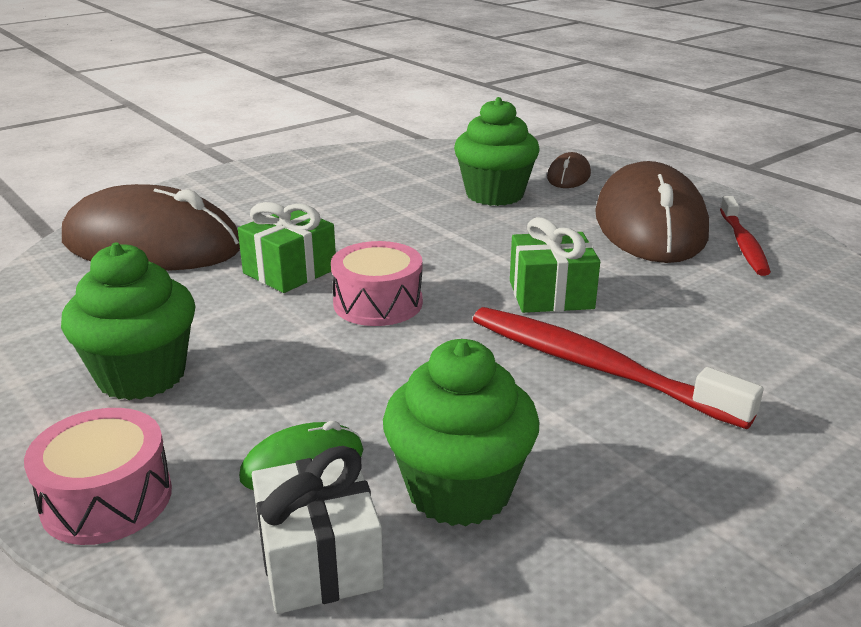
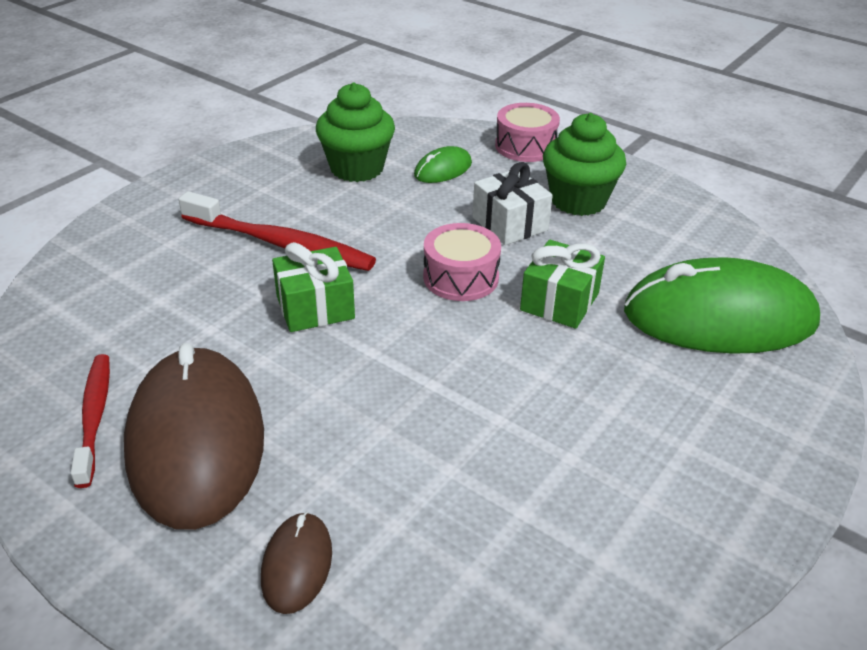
camera: 165 degrees right, 10 degrees up
brown mouse [62,184,240,271] -> green mouse [624,257,820,354]
white gift [252,446,384,614] -> white gift moved to [472,162,553,245]
green cupcake [454,97,540,206] -> none

